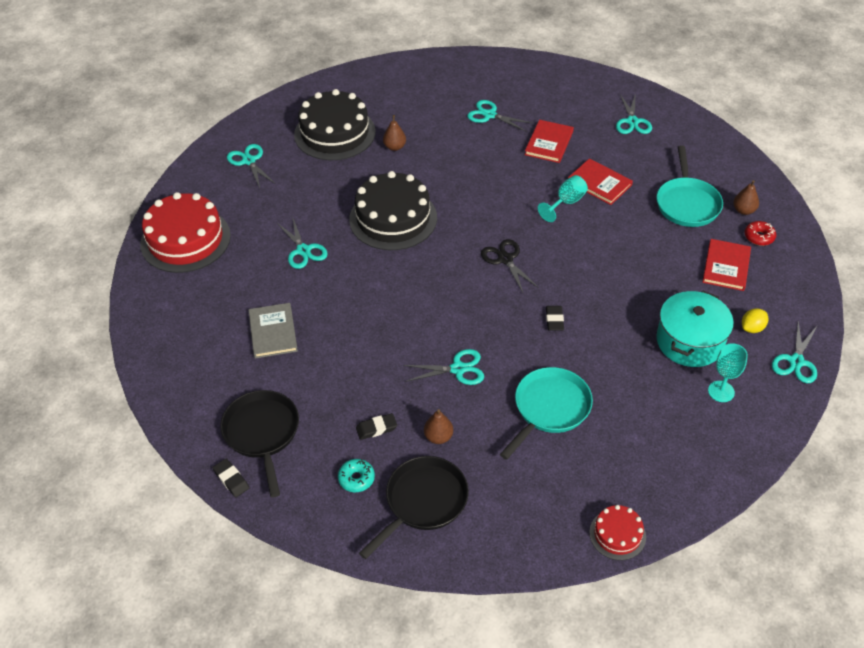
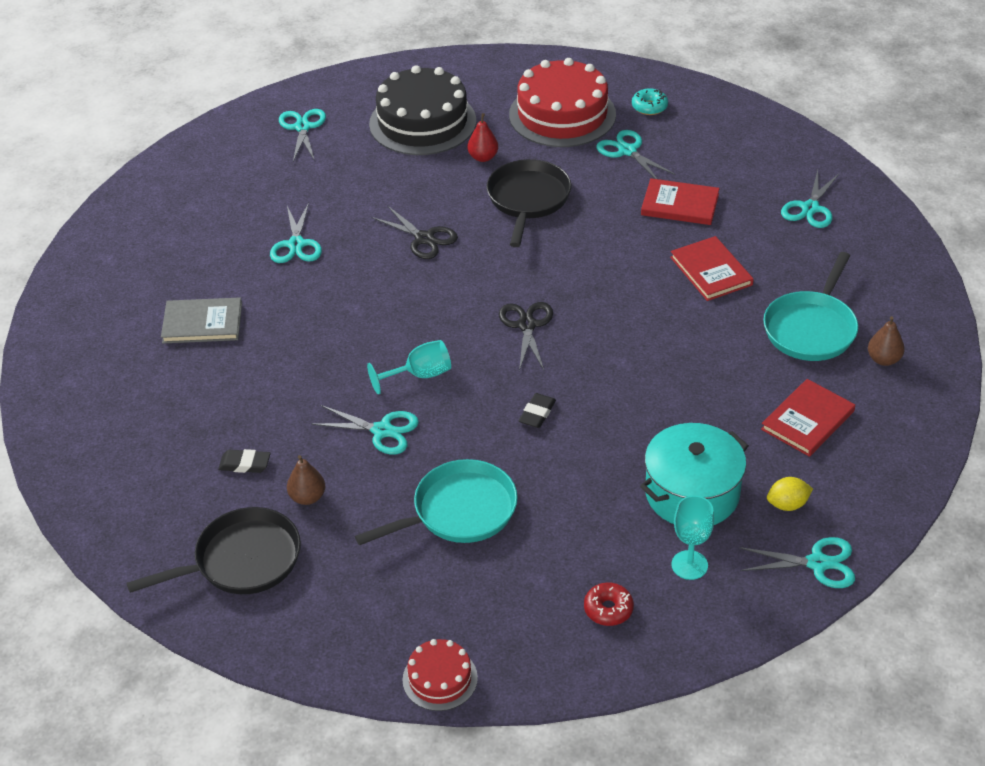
camera: 25 degrees right, 5 degrees down
red cake [140,192,231,273] -> red cake moved to [509,58,616,147]
black eraser [213,459,249,497] -> none
black pan [220,390,299,497] -> black pan moved to [486,159,571,247]
grey book [248,303,298,359] -> grey book turned 75 degrees clockwise [161,298,242,343]
turquoise donut [338,459,375,492] -> turquoise donut moved to [632,88,668,115]
black cake [349,171,437,250] -> black scissors [371,205,458,259]
brown pear [383,115,406,151] -> red pear [468,113,498,162]
red book [525,120,574,163] -> red book turned 60 degrees clockwise [641,178,720,225]
turquoise goblet [538,175,588,222] -> turquoise goblet moved to [367,340,451,394]
red donut [744,221,776,246] -> red donut moved to [584,583,634,626]
turquoise scissors [772,321,818,383] -> turquoise scissors turned 135 degrees counterclockwise [739,537,855,588]

